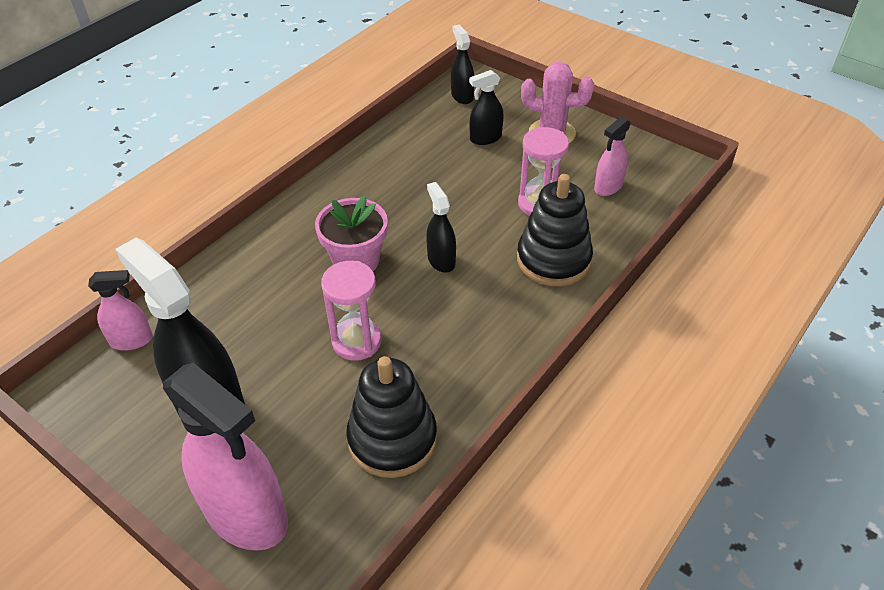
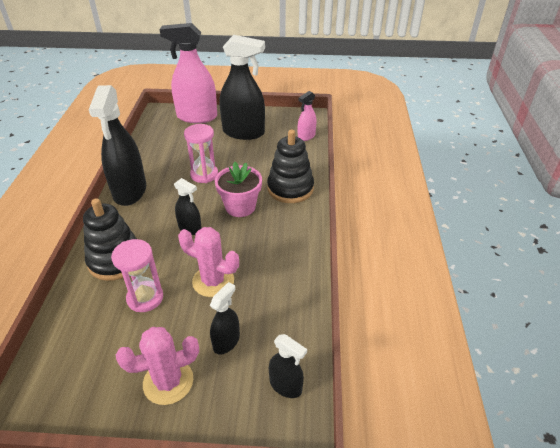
camera: 145 degrees right, 5 degrees down
black stacking toy [346,356,437,478] -> black stacking toy moved to [267,130,314,203]
pink spray bottle [594,117,631,196] -> none
none -> black spray bottle [89,85,146,206]
none -> pink cactus [178,227,239,297]

